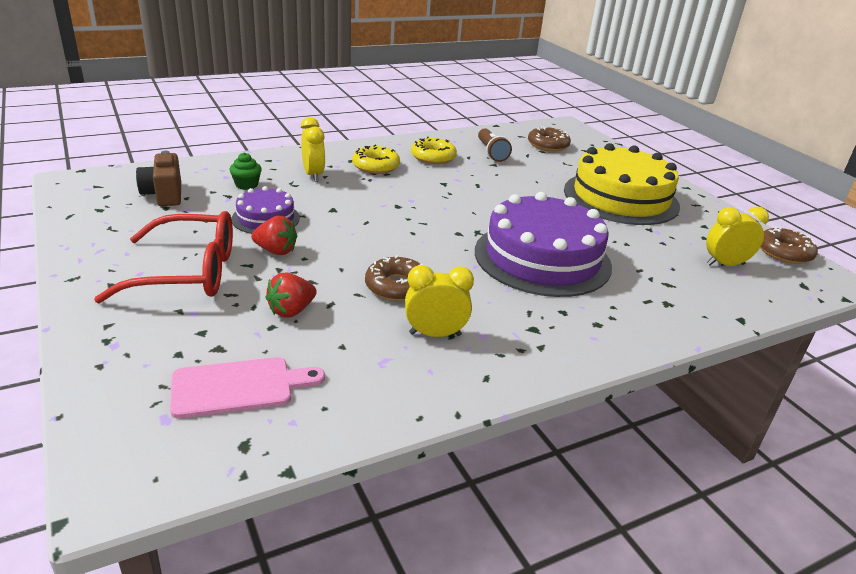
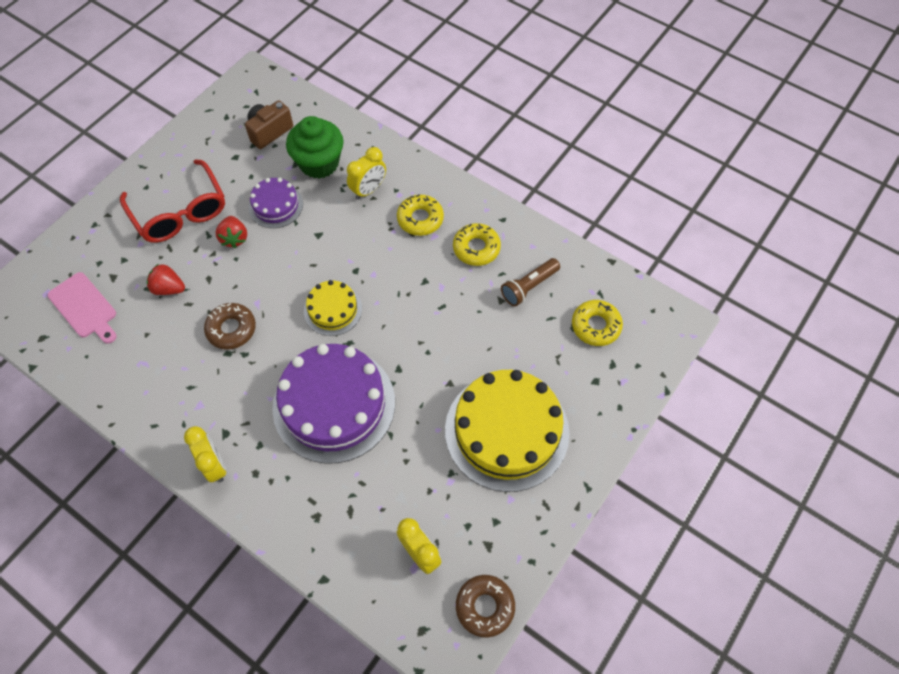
camera: 65 degrees right, 30 degrees up
green cupcake [230,152,262,190] -> green cupcake [286,116,343,179], size x2.09
yellow clock [405,265,474,337] -> yellow clock moved to [184,426,226,482]
brown donut [528,127,571,151] -> yellow donut [572,300,623,346]
none -> yellow cake [304,280,362,336]

